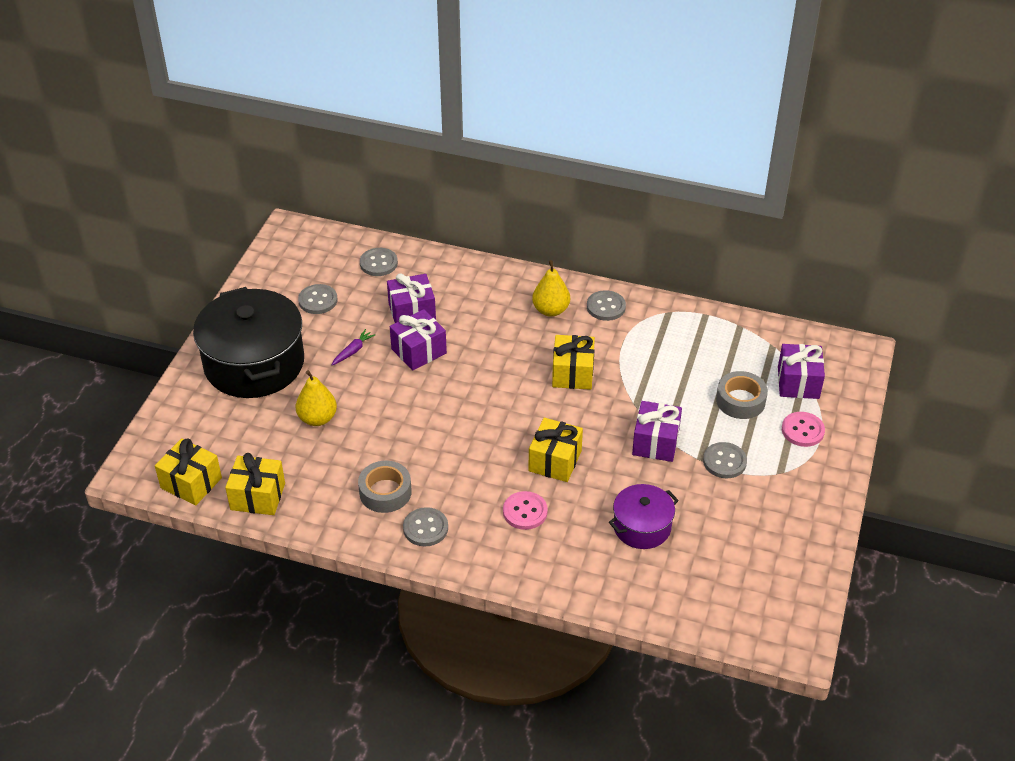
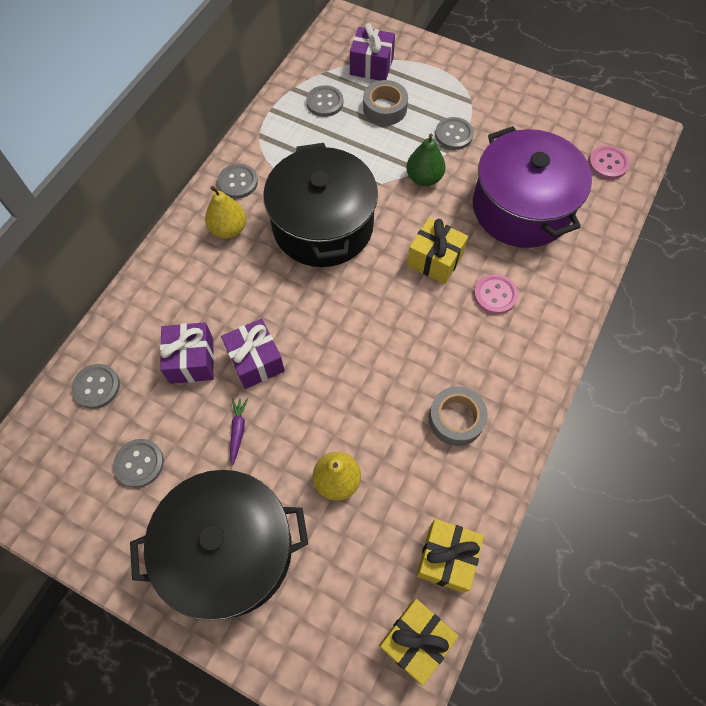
camera: 80 degrees left, 20 degrees up
purple carrot [332,329,375,365] -> purple carrot turned 45 degrees clockwise [230,398,248,465]
grey button [403,507,448,547] -> grey button moved to [306,85,343,117]
yellow gift [552,335,595,390] -> black pot [263,143,378,267]
purple pot [609,484,679,549] -> purple pot [473,126,592,248], size x1.92
purple gift [632,401,682,462] -> green pear [406,134,446,186]
pink button [782,412,825,447] -> pink button moved to [589,145,630,180]

